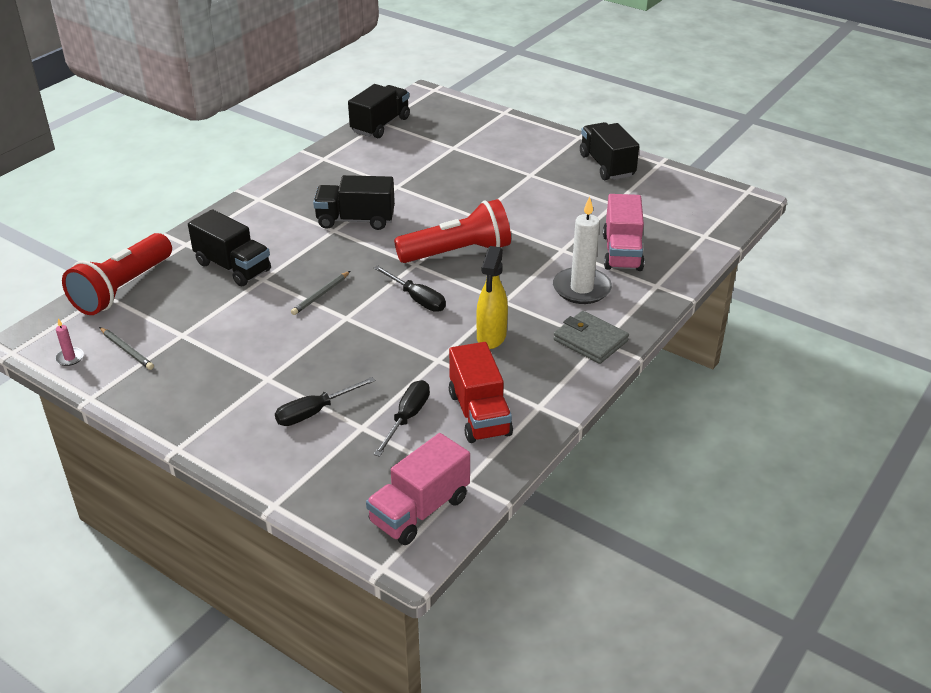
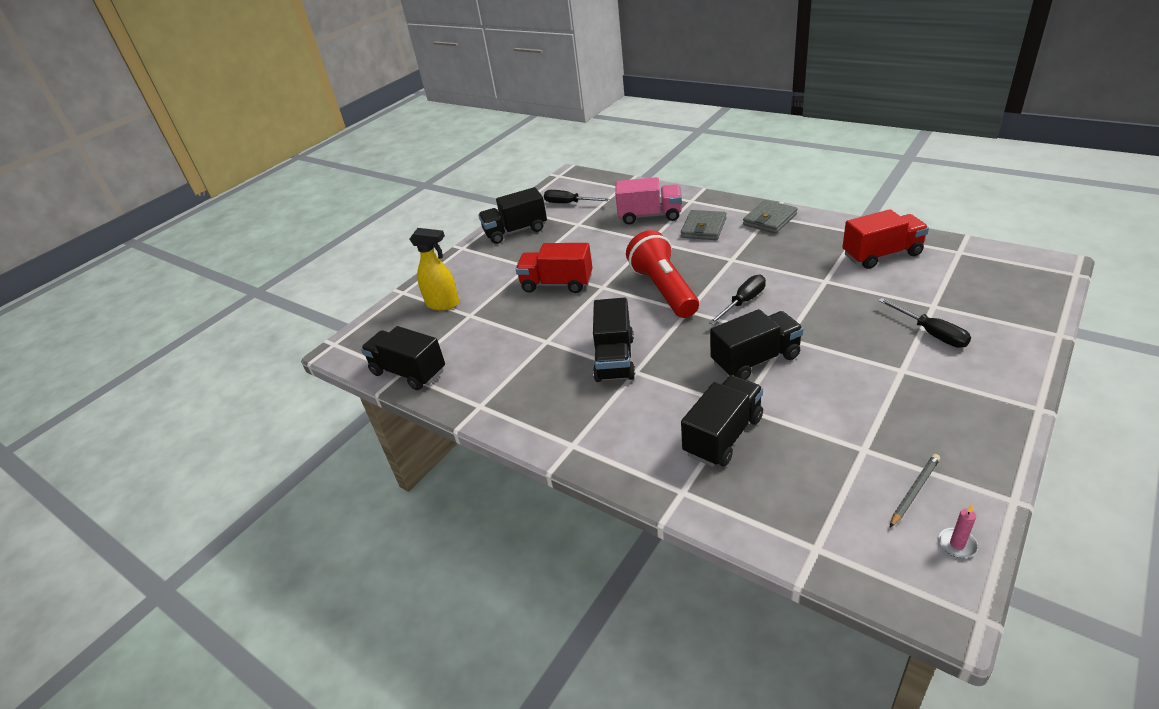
camera: 85 degrees left, 0 degrees up
red flashlight [62,233,172,315] -> none
grey pencil [291,271,350,315] -> black truck [710,309,804,380]
pink truck [366,433,470,545] -> none
black screwdriver [374,380,430,457] -> black screwdriver moved to [544,190,609,203]
yellow spray bottle [476,246,508,349] -> yellow spray bottle moved to [409,228,459,310]
white candle [553,196,612,304] -> grey wallet [681,210,727,240]
none -> red truck [516,243,592,293]

